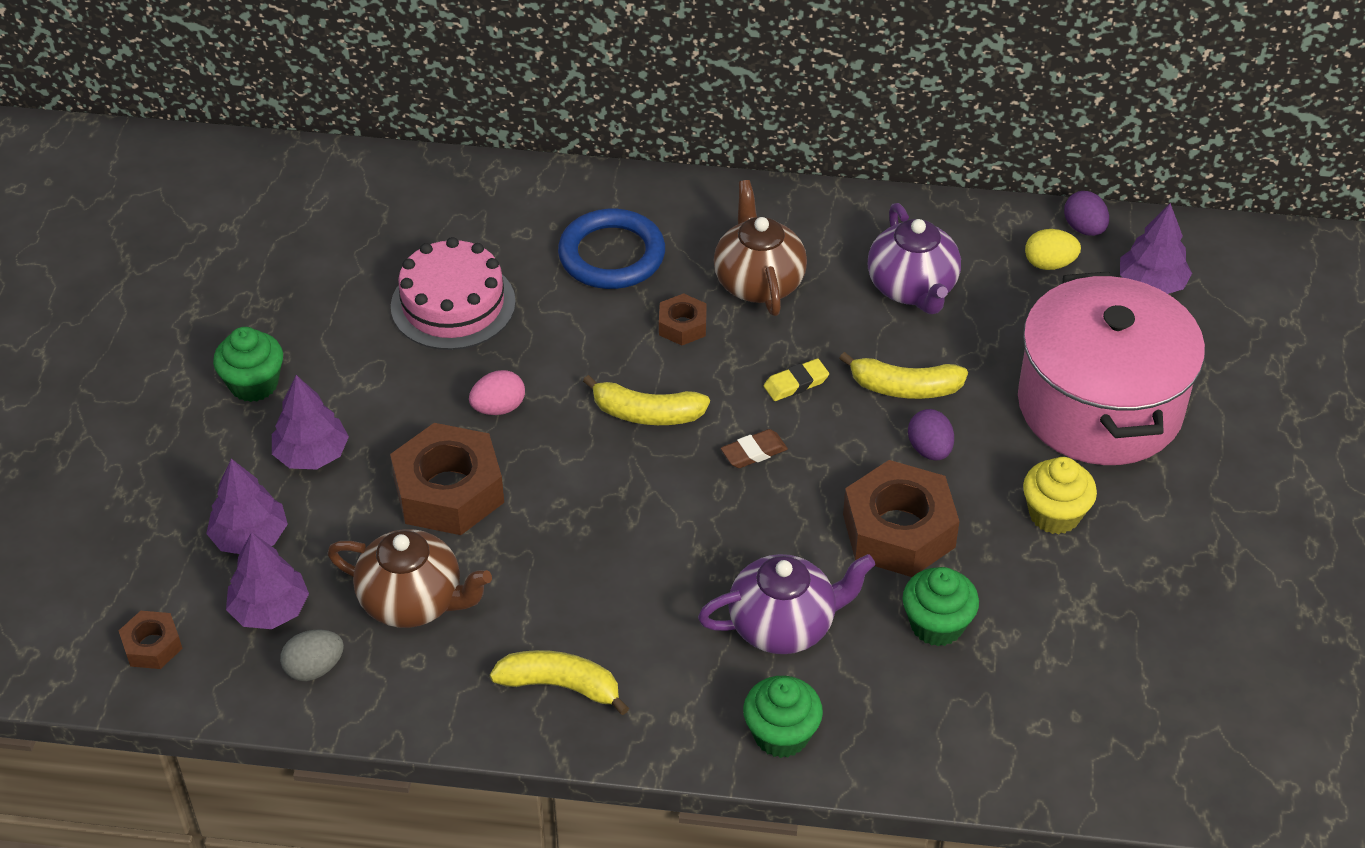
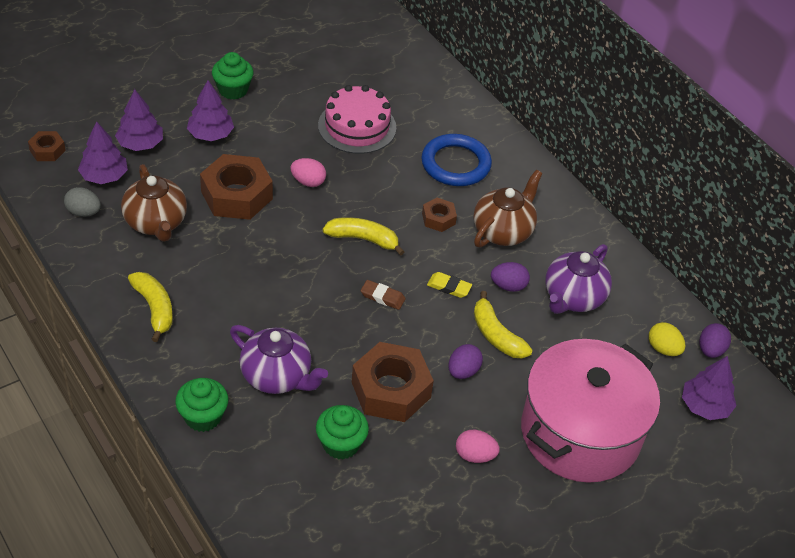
camera: 45 degrees right, 0 degrees up
yellow banana [583,375,710,425] -> yellow banana turned 135 degrees clockwise [323,217,404,256]
yellow cupcake [1023,457,1097,534] -> pink egg [456,430,500,463]
none -> purple egg [491,262,530,292]

